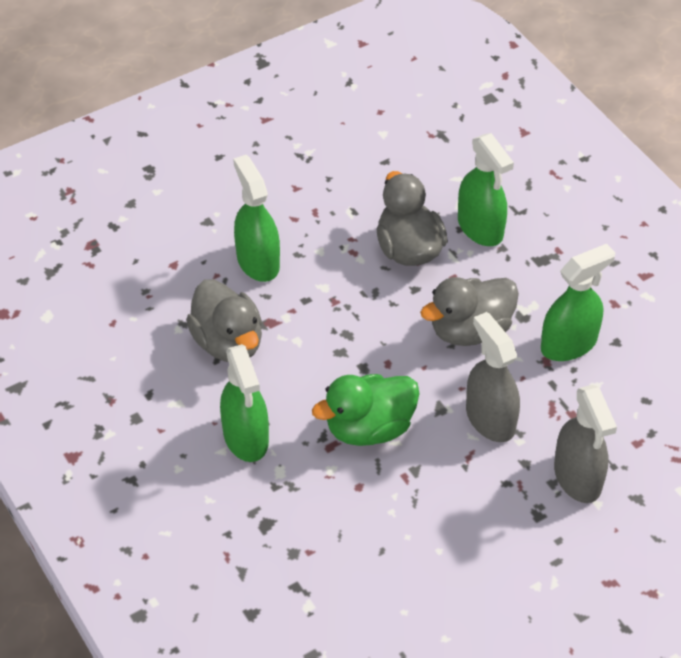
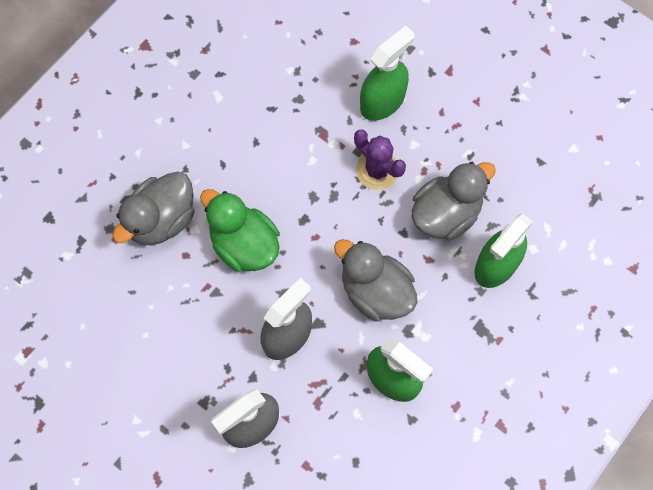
camera: 70 degrees right, 20 degrees up
grey duck [186,279,262,362] -> grey duck moved to [112,172,194,245]
green spray bottle [220,344,269,462] -> none
none -> purple cactus [354,130,406,190]

